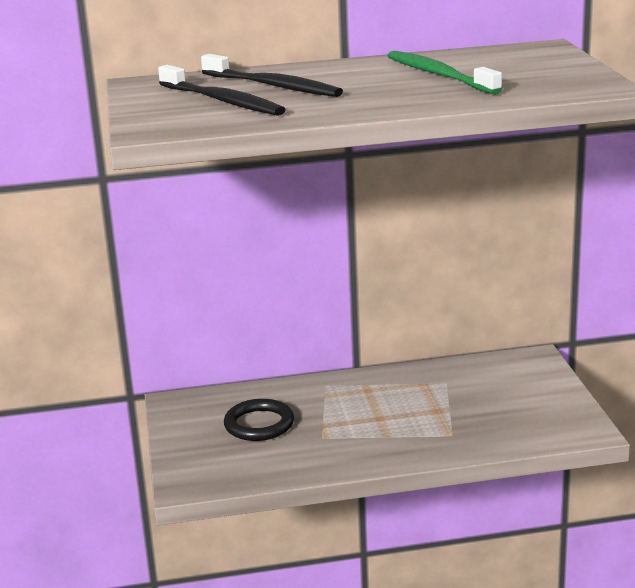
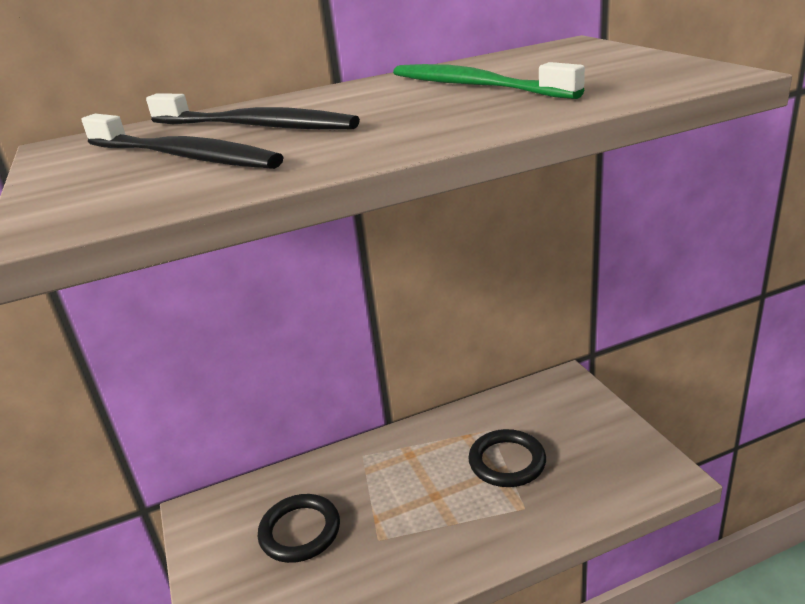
camera: 10 degrees left, 5 degrees up
none -> black ring [468,429,546,487]

